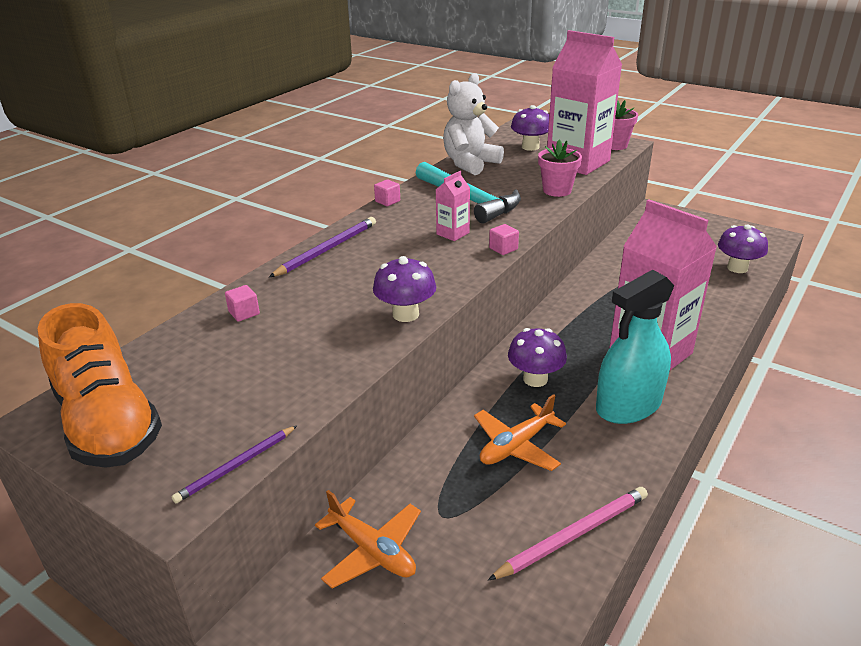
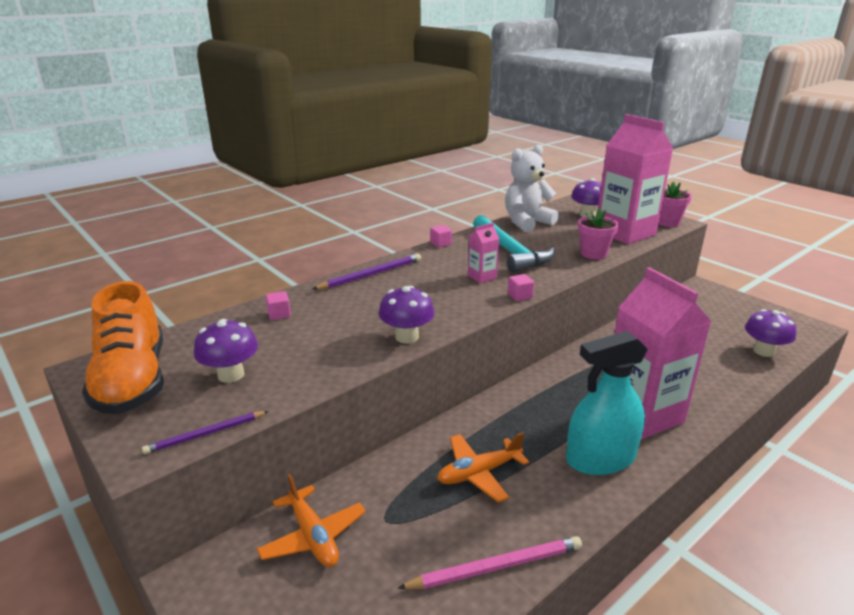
camera: 15 degrees right, 5 degrees down
purple mushroom [508,328,567,387] -> purple mushroom moved to [194,319,258,383]

